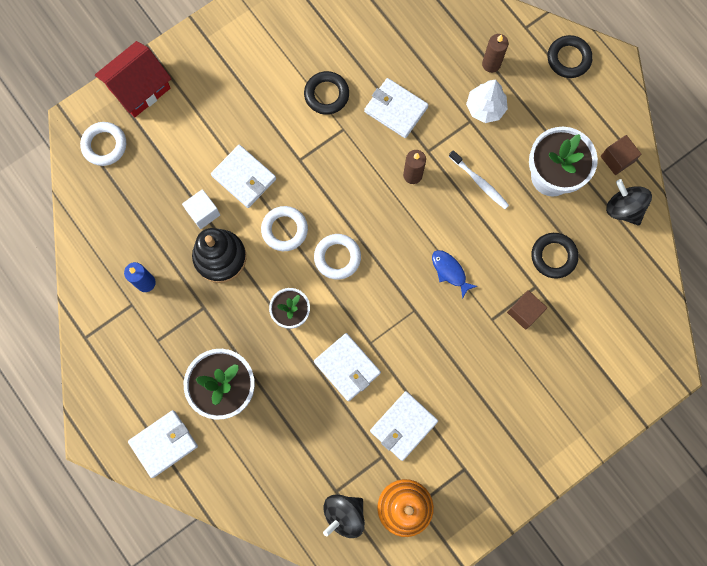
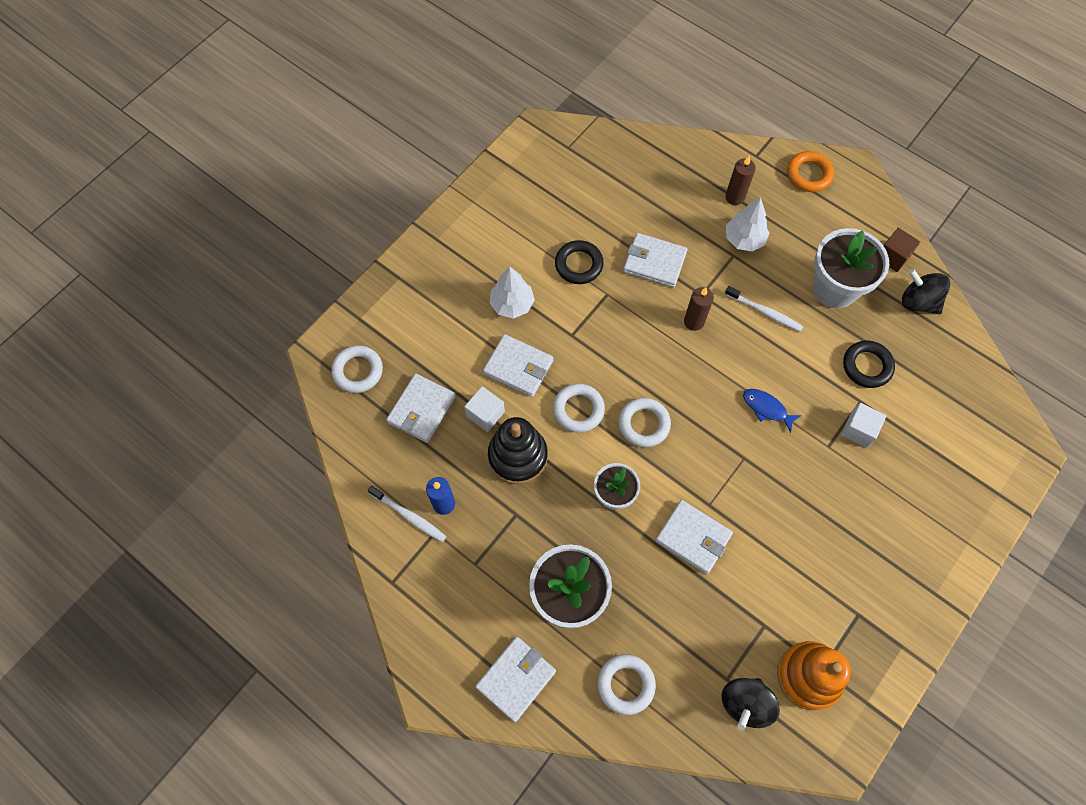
camera: 15 degrees left, 10 degrees down
red house [95,41,171,117] -> none
white wallet [370,391,438,461] -> white wallet moved to [386,374,456,443]
brown cube [507,290,547,330] -> white cube [841,403,887,448]
black ring [547,35,593,78] -> orange ring [787,151,834,192]
none -> white toothbrush [368,486,447,542]
none -> white tree [490,267,535,319]
none -> white ring [598,654,656,715]

